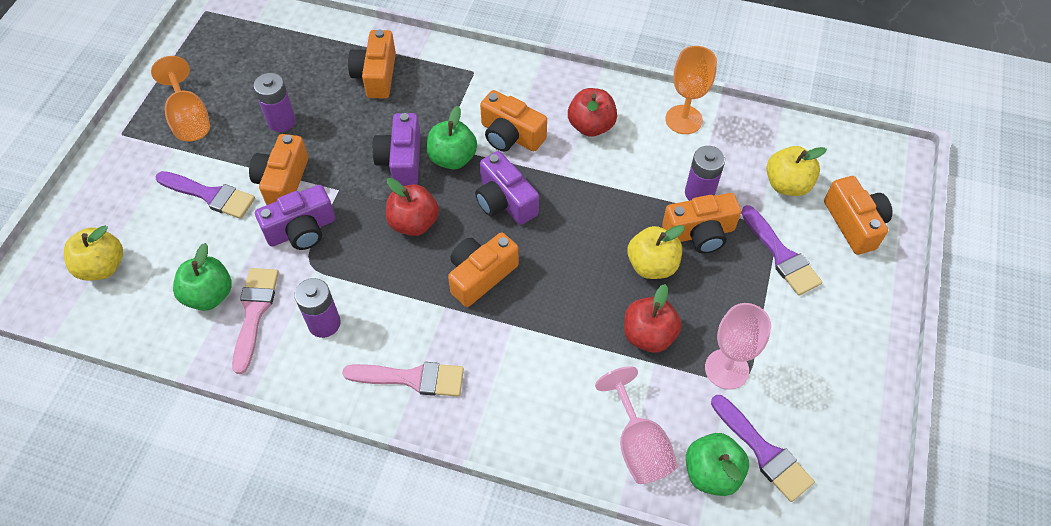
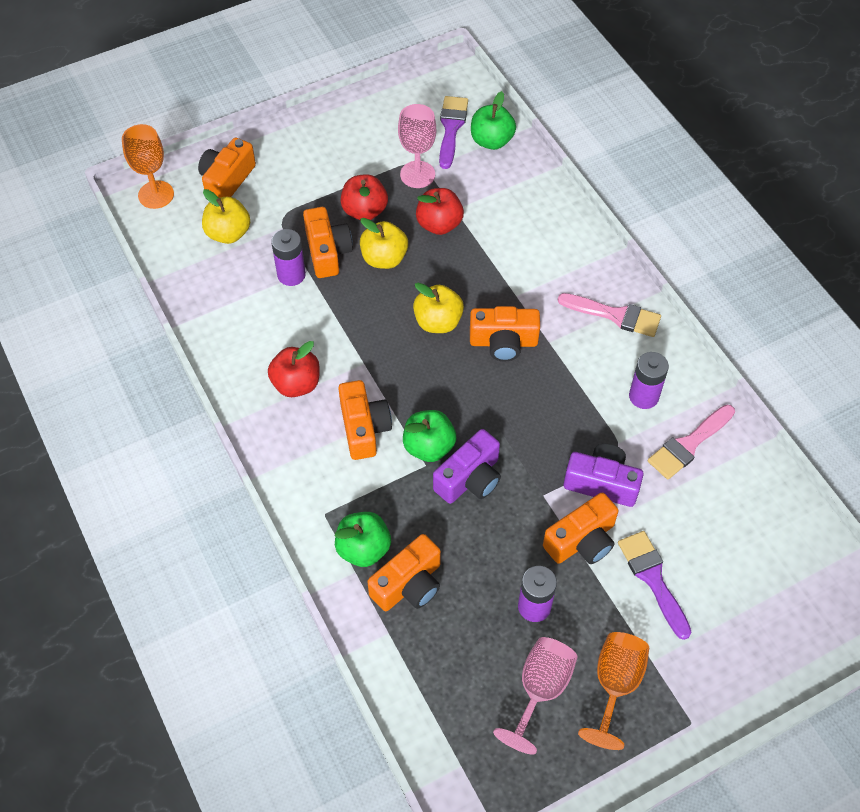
camera: 135 degrees left, 0 degrees up
yellow apple [64,225,123,280] -> yellow apple moved to [413,283,464,333]
green apple [173,243,232,311] -> green apple moved to [335,512,391,567]
pink brush [342,362,464,396] -> pink brush turned 150 degrees clockwise [558,293,661,337]
red apple [386,178,439,236] -> red apple moved to [341,174,388,220]
purple camera [475,151,539,225] -> none
pink goblet [595,366,678,484] -> pink goblet moved to [493,637,578,755]
orange camera [662,193,741,254] -> orange camera turned 45 degrees clockwise [303,207,353,278]
orange goblet [665,46,717,134] -> orange goblet moved to [122,124,174,209]
purple brush [741,205,822,296] -> none

